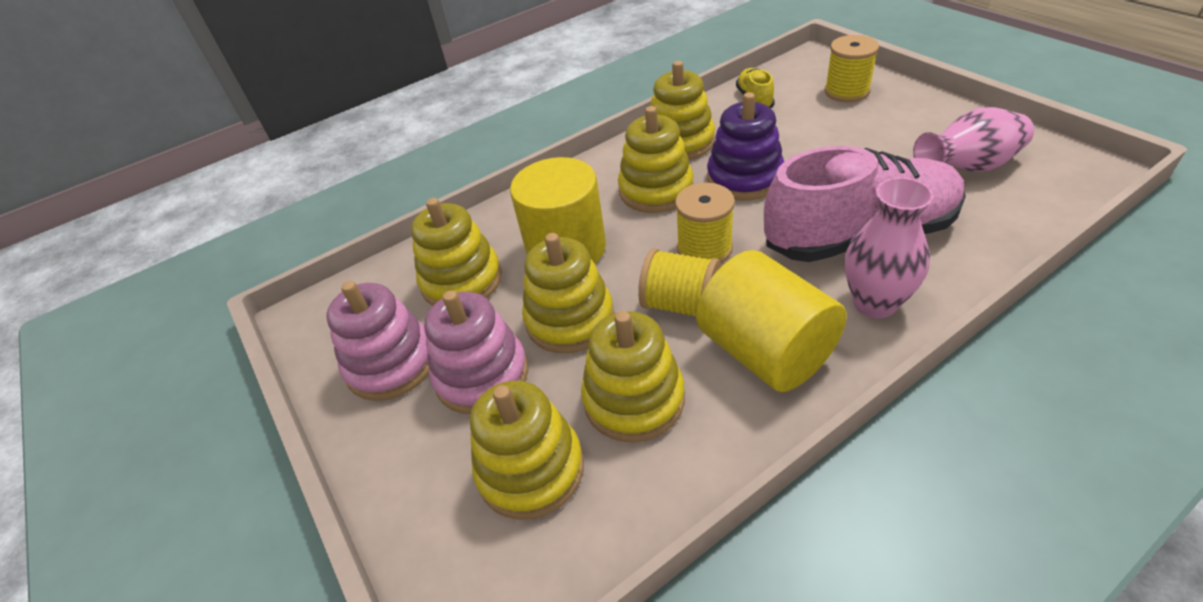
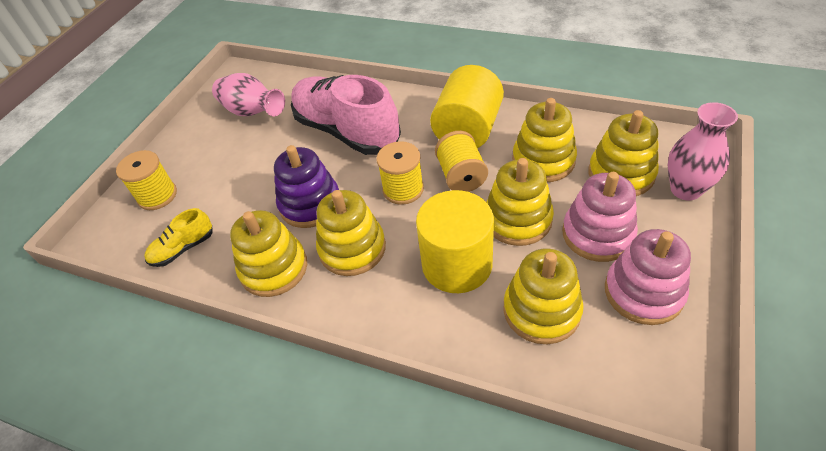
camera: 125 degrees left, 5 degrees up
pink vase [845,177,934,318] -> pink vase moved to [668,102,738,201]

